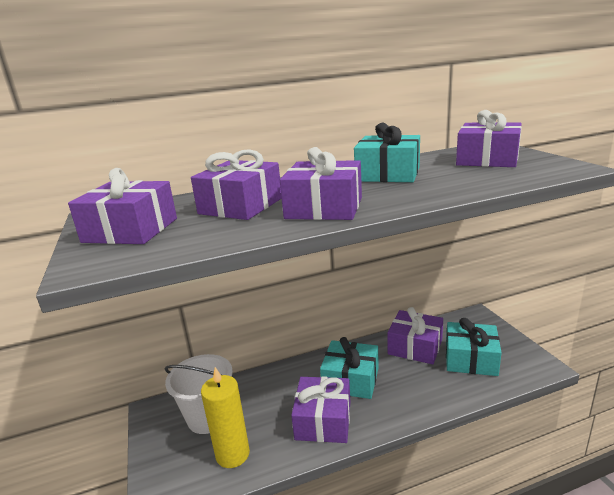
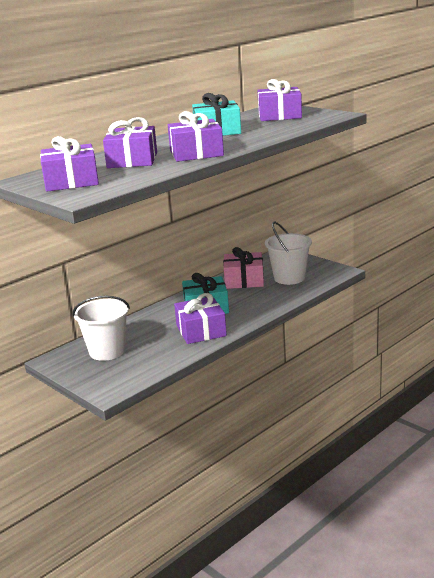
camera: 25 degrees left, 0 degrees up
yellow candle [201,367,250,468] -> none
purple gift [387,307,443,364] -> pink gift [223,247,264,289]
turquoise gift [446,318,502,376] -> white bucket [265,222,312,285]

